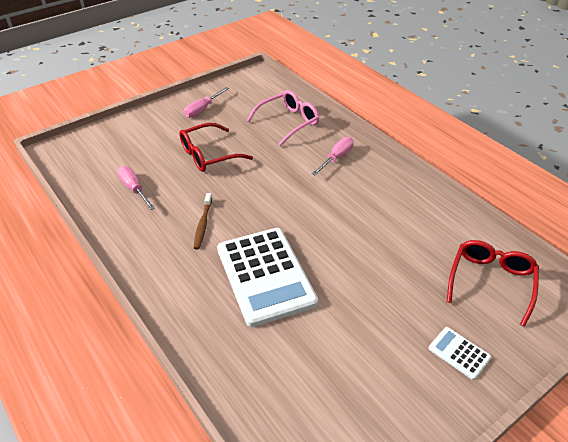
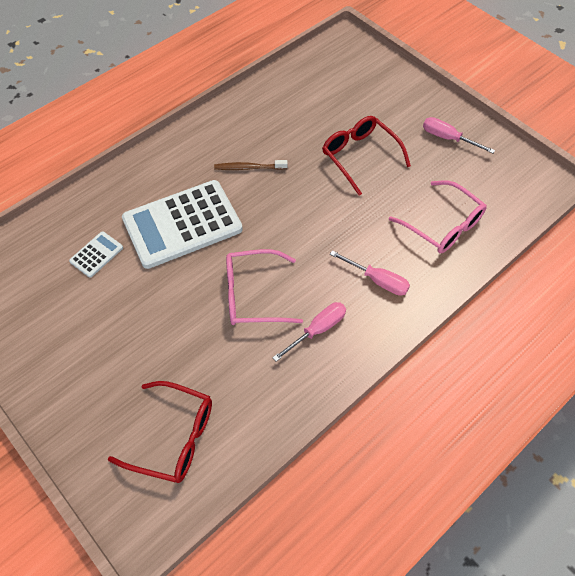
camera: 85 degrees right, 15 degrees up
pink screwdriver [118,166,155,210] -> pink screwdriver moved to [272,302,346,362]
white calculator [429,327,491,380] -> white calculator moved to [69,231,123,278]
none -> pink glasses [226,249,303,325]

